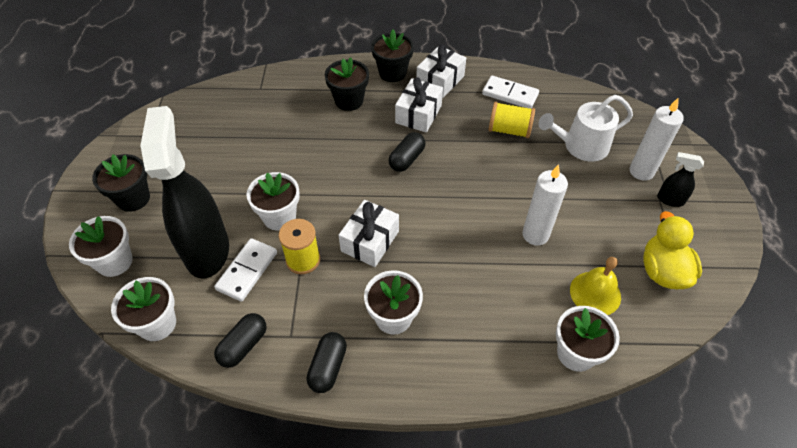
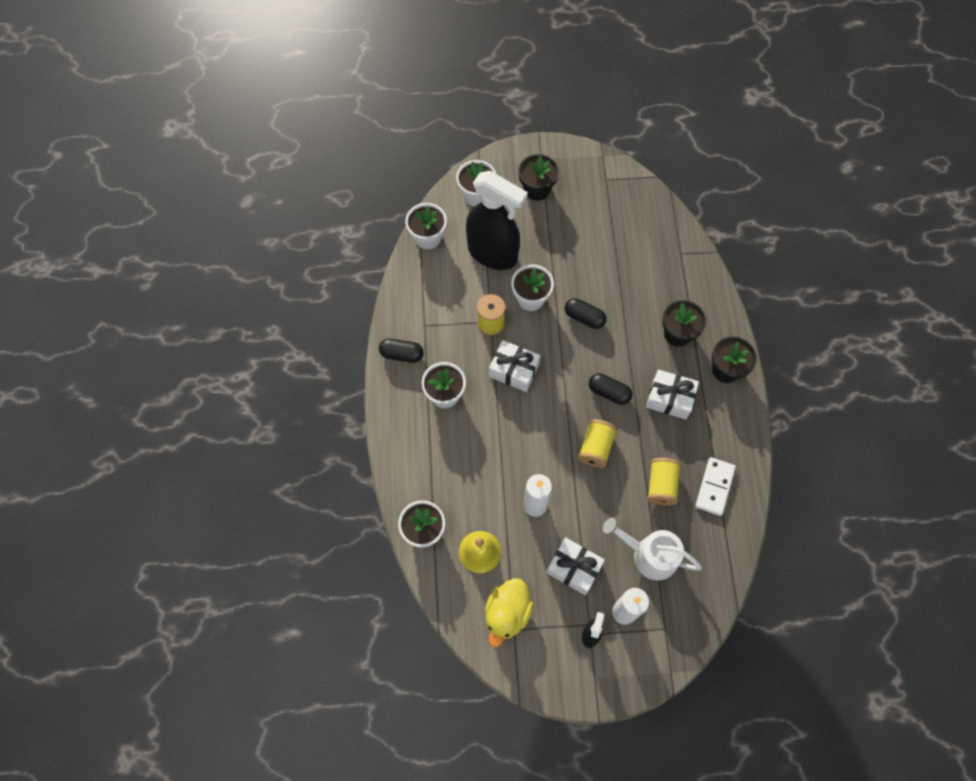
camera: 85 degrees right, 15 degrees up
black spray bottle [140,106,229,278] -> black spray bottle turned 45 degrees clockwise [466,171,528,270]
white domino [214,238,277,302] -> none
black capsule [214,313,267,368] -> black capsule moved to [565,298,607,329]
white gift [416,45,466,98] -> white gift moved to [546,537,605,595]
white watering can [539,95,633,162] -> white watering can turned 45 degrees counterclockwise [603,518,702,581]
yellow duck [643,211,702,289] -> yellow duck turned 120 degrees clockwise [485,578,534,647]
none -> yellow spool [578,419,617,468]

